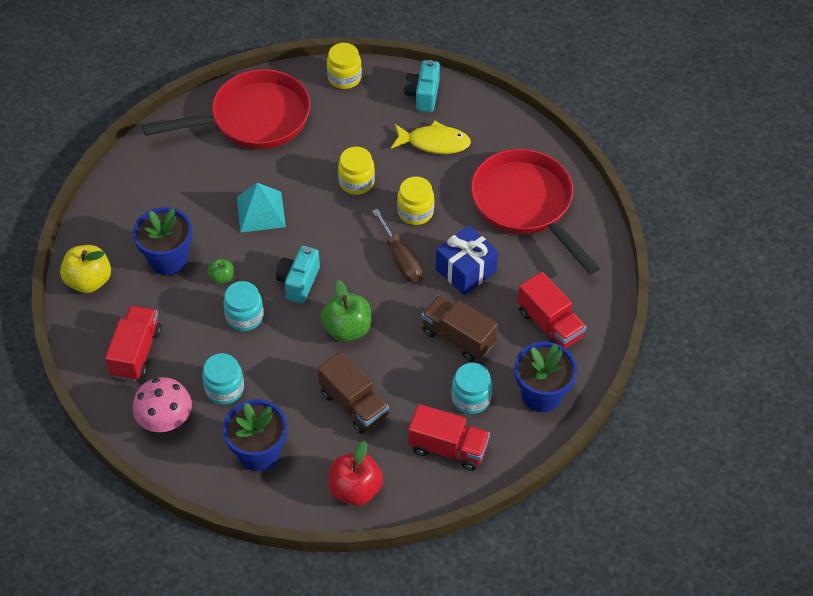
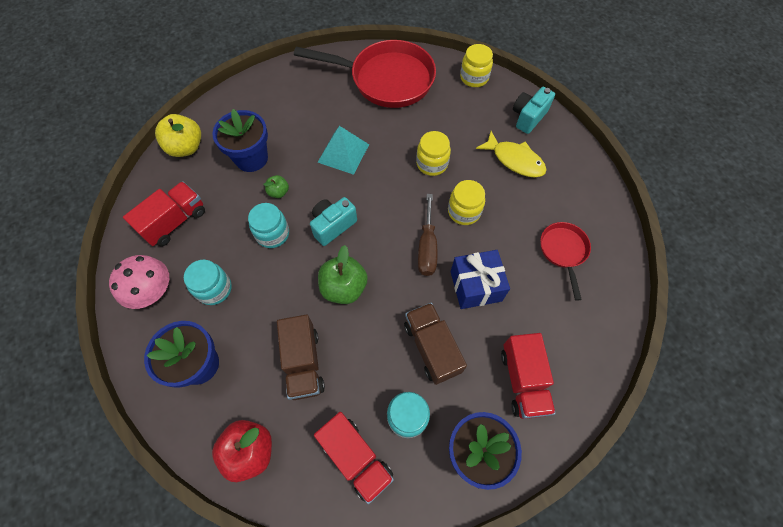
camera: 30 degrees right, 10 degrees up
red pan [471,149,600,274] -> red pan [540,222,591,301], size x0.50

